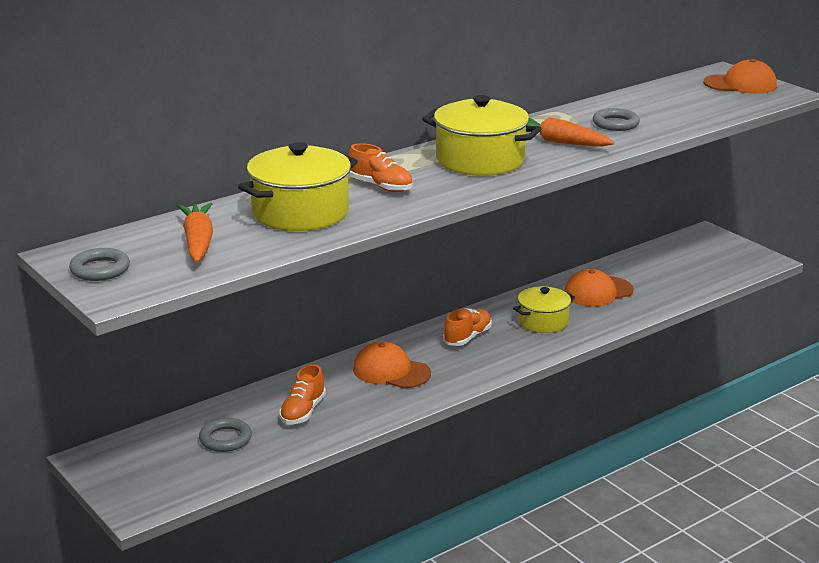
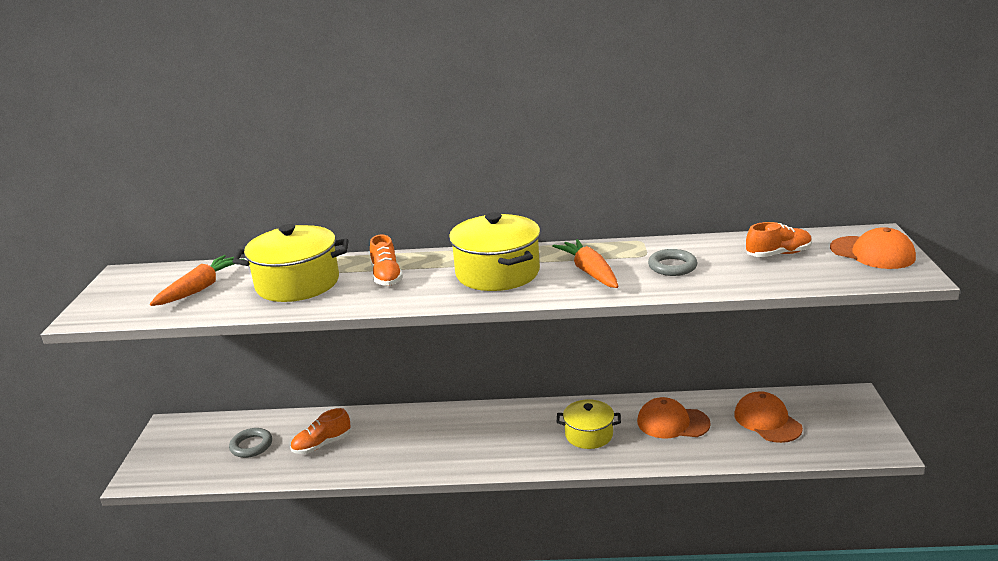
camera: 40 degrees right, 0 degrees up
grey ring [69,248,130,281] -> none
orange cap [353,341,431,388] -> orange cap moved to [734,391,803,443]
orange shoe [443,308,492,346] -> orange shoe moved to [746,222,812,257]

